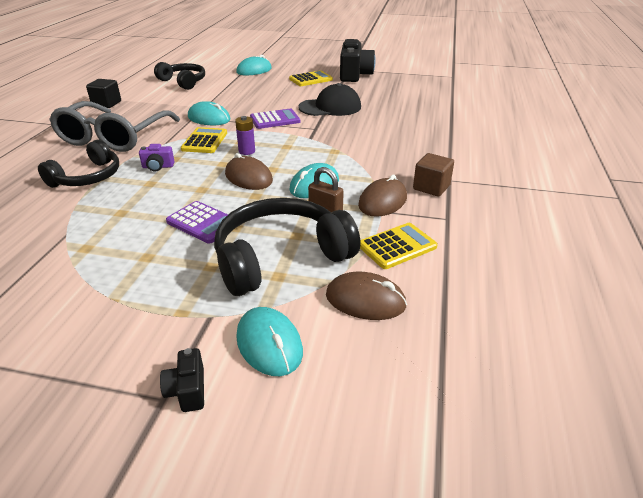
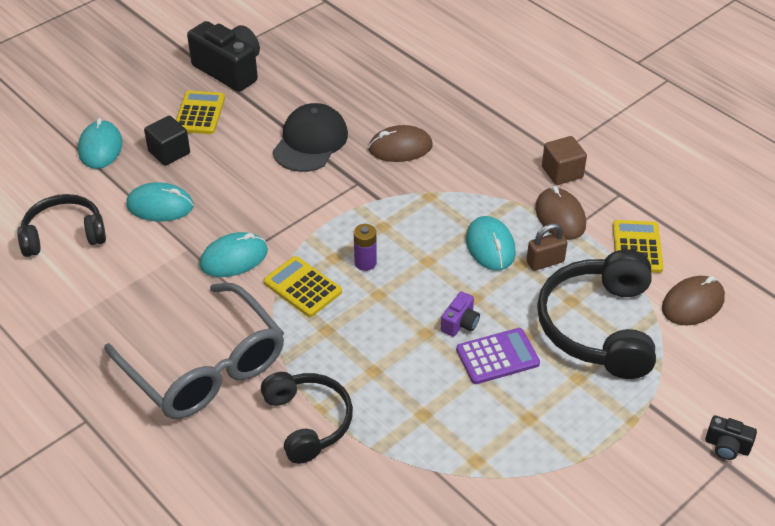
camera: 55 degrees left, 10 degrees up
black cube [86,79,121,108] -> black cube moved to [144,116,190,166]
purple camera [139,144,175,172] -> purple camera moved to [441,291,480,337]
brown mouse [225,153,273,190] -> brown mouse moved to [368,125,433,162]
turquoise mouse [236,307,303,376] -> turquoise mouse moved to [126,182,194,221]
purple calculator [250,109,300,129] -> none

